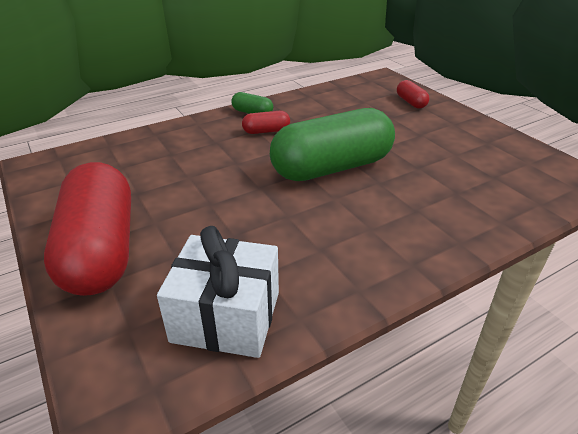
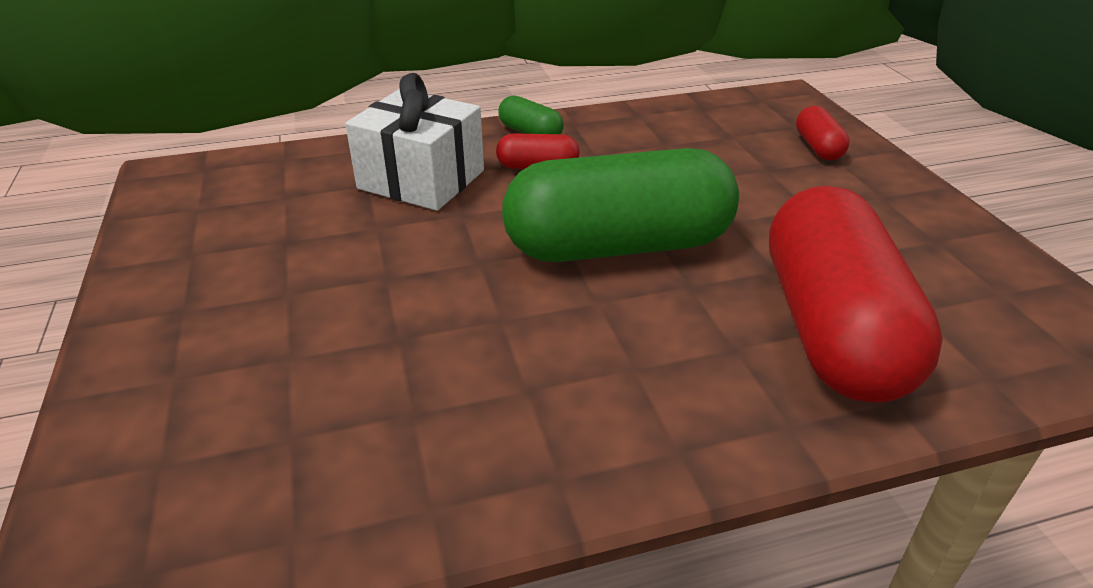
camera: 15 degrees right, 0 degrees up
red capsule [44,162,131,296] -> red capsule moved to [769,186,943,402]
white gift [157,226,279,358] -> white gift moved to [345,73,484,211]

